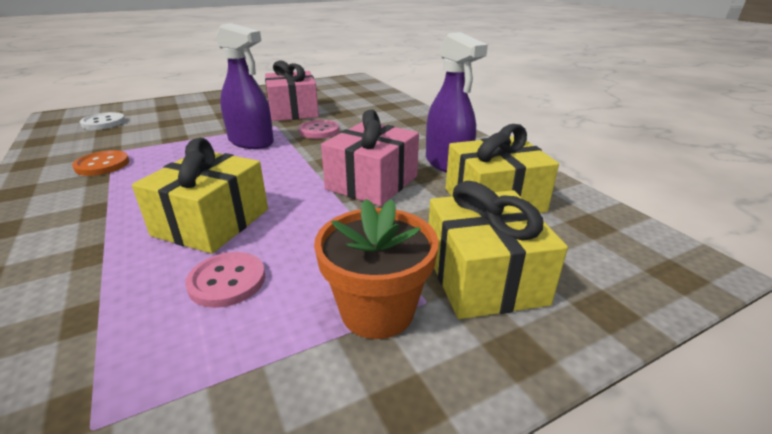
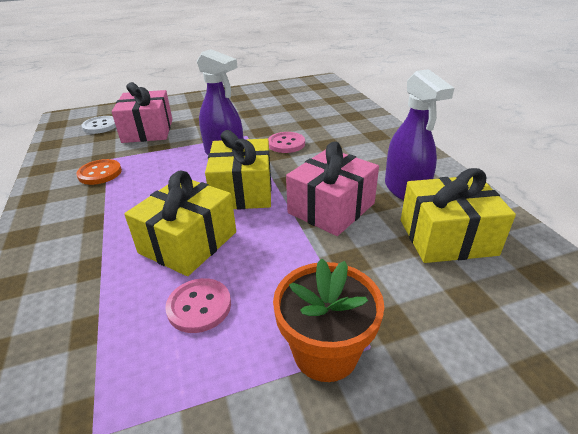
camera: 10 degrees right, 5 degrees up
pink gift [265,60,319,121] -> pink gift moved to [112,82,172,143]
yellow gift [429,181,568,319] -> yellow gift moved to [205,130,272,209]

